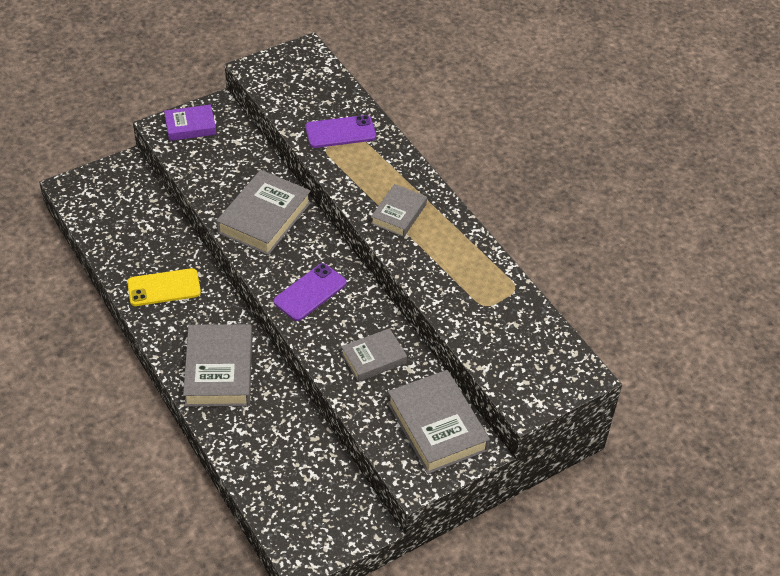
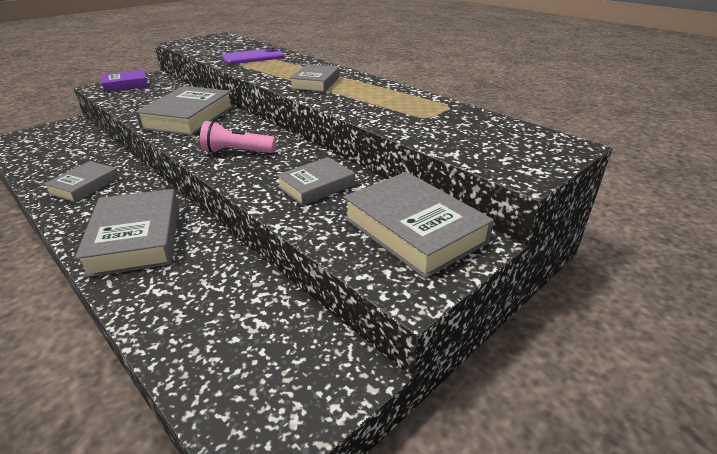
camera: 10 degrees left, 15 degrees down
yellow phone [127,268,201,306] -> grey book [43,161,119,202]
purple phone [273,263,347,321] -> pink flashlight [200,121,276,153]

